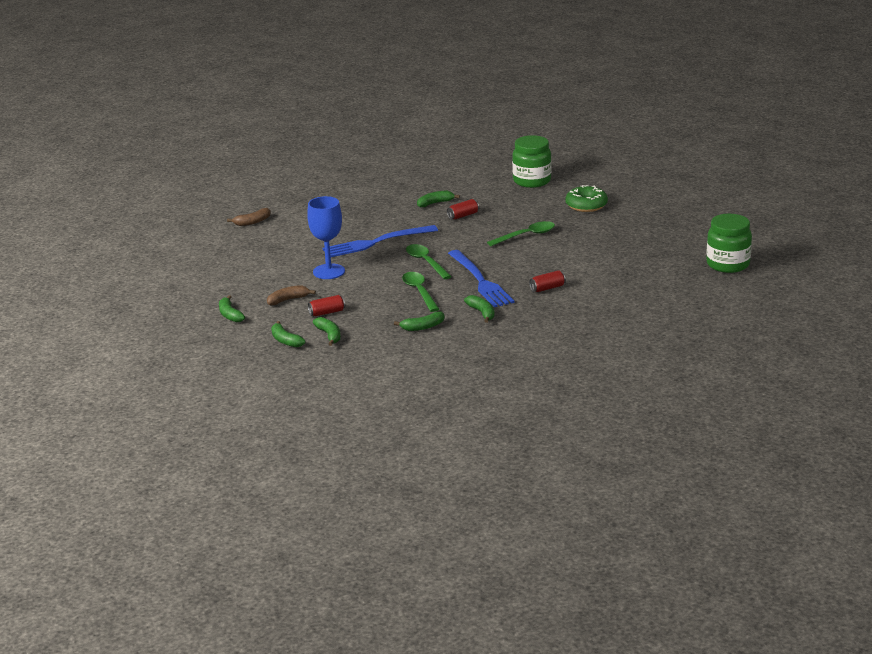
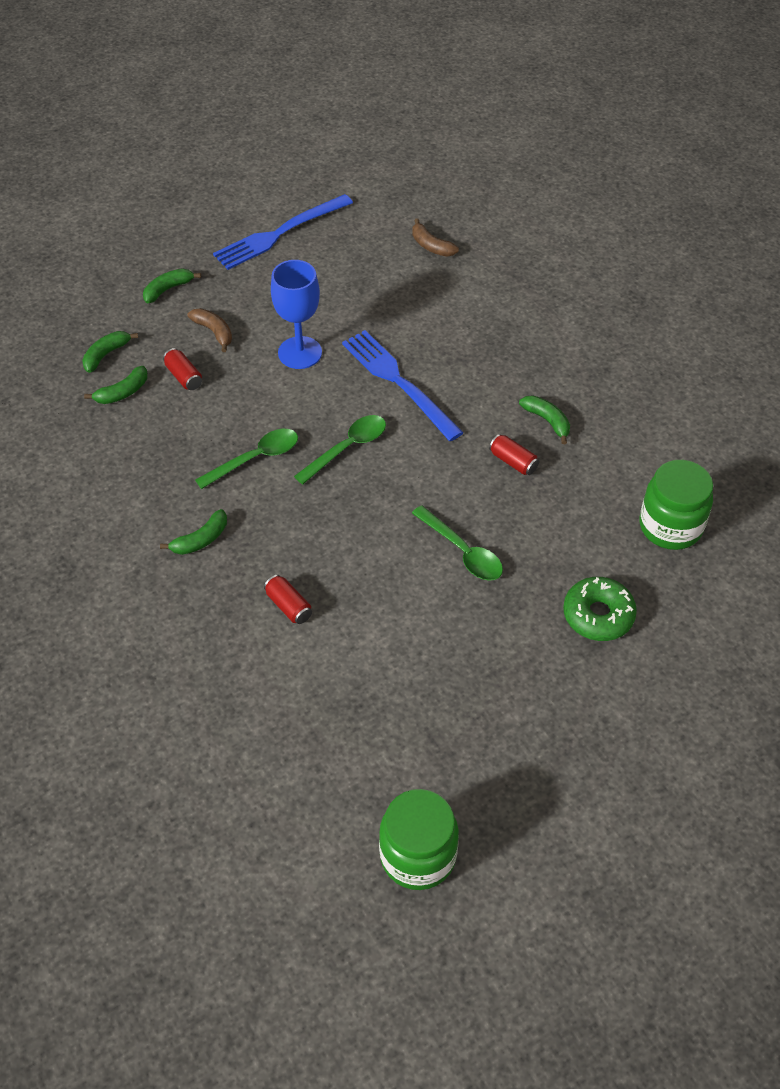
camera: 75 degrees right, 25 degrees up
green banana [394,311,445,331] -> none
blue fork [448,250,514,307] -> blue fork moved to [213,194,353,270]

